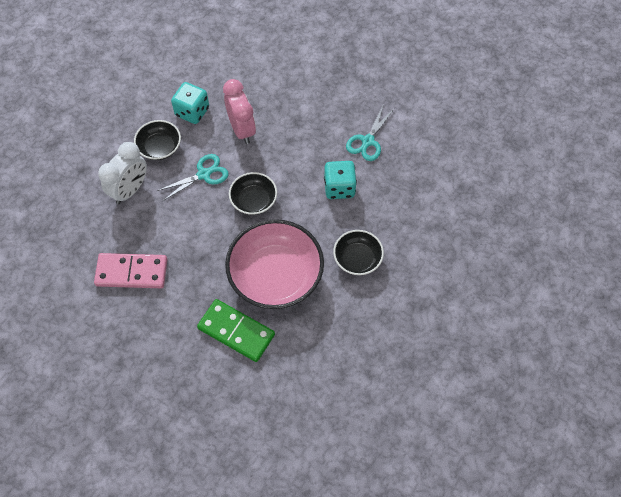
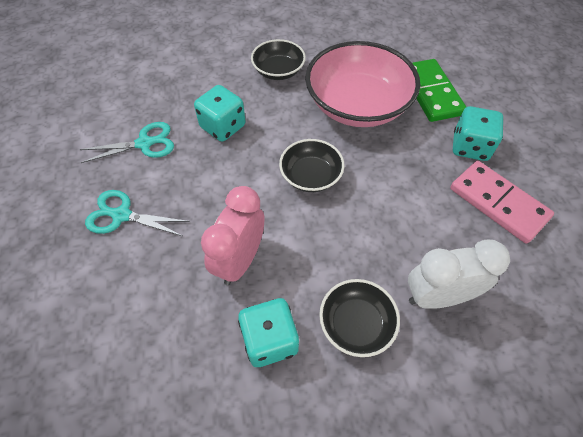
camera: 135 degrees left, 5 degrees down
turquoise scissors [157,154,229,201] -> turquoise scissors moved to [85,190,190,236]
none -> turquoise dice [453,106,503,161]

